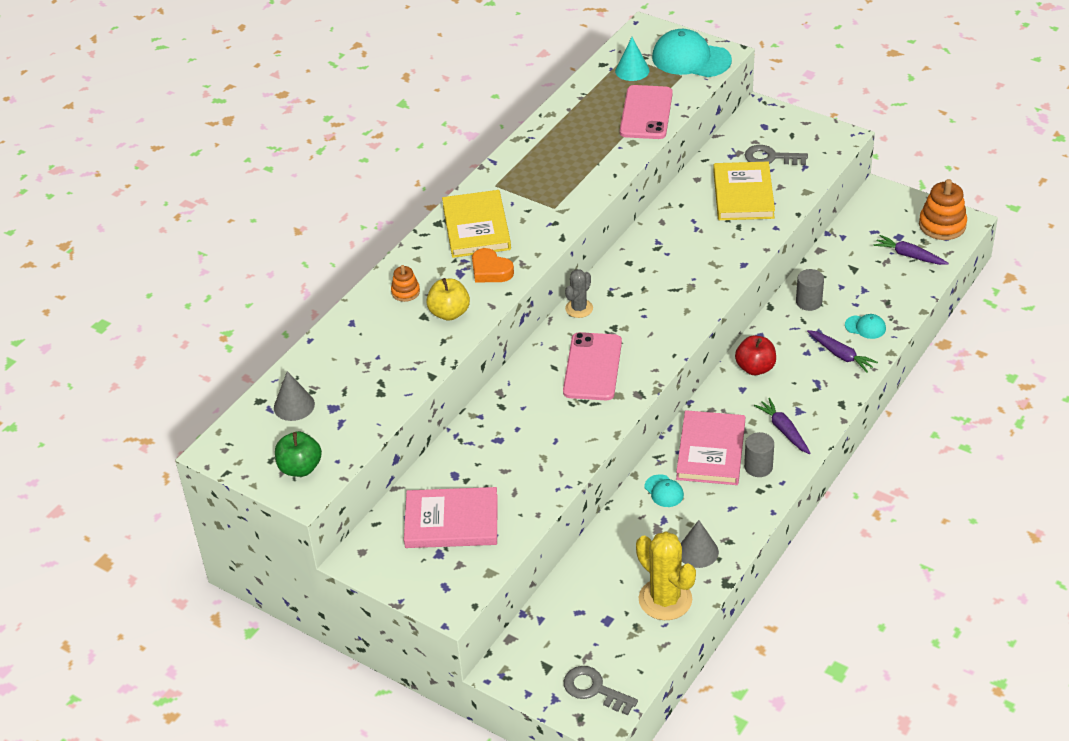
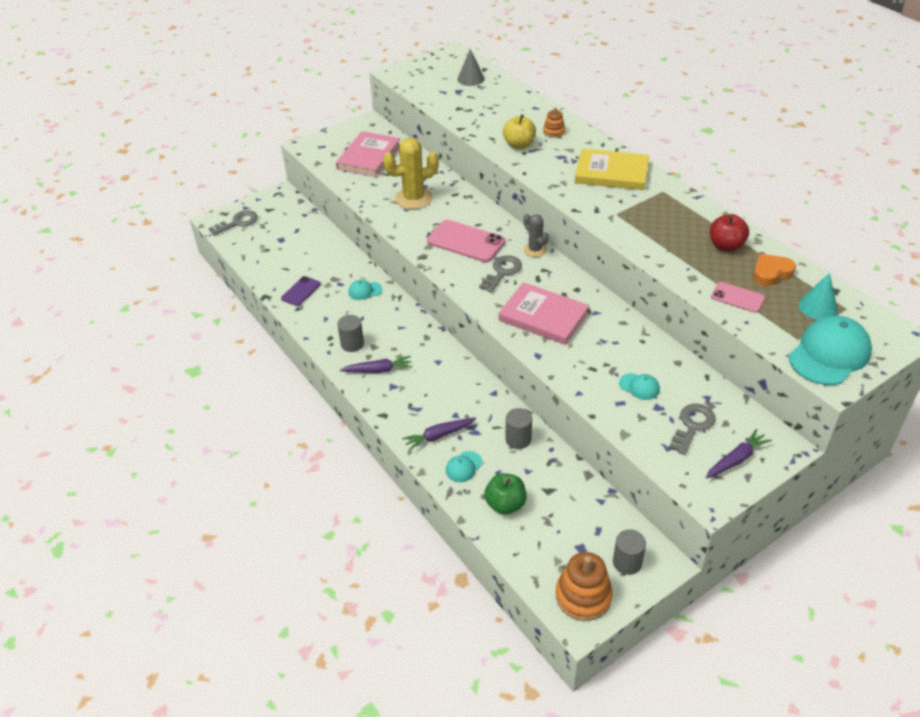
camera: 110 degrees right, 0 degrees up
green apple [275,431,322,477] -> green apple moved to [484,473,527,515]
orange heart [472,248,514,283] -> orange heart moved to [753,254,796,286]
pink phone [620,85,673,139] -> pink phone [711,282,765,313], size x0.57
yellow cactus [636,531,696,620] -> yellow cactus moved to [383,138,439,209]
pink book [676,410,745,485] -> pink book moved to [499,282,589,345]
grey cone [681,520,719,568] -> purple phone [281,276,321,306]
yellow book [713,161,775,220] -> turquoise cap [619,373,660,400]
red apple [735,335,776,375] -> red apple moved to [710,214,749,252]
purple carrot [873,235,949,265] -> purple carrot moved to [706,429,772,478]
none -> grey key [479,255,522,293]
none -> grey cylinder [613,529,646,575]

